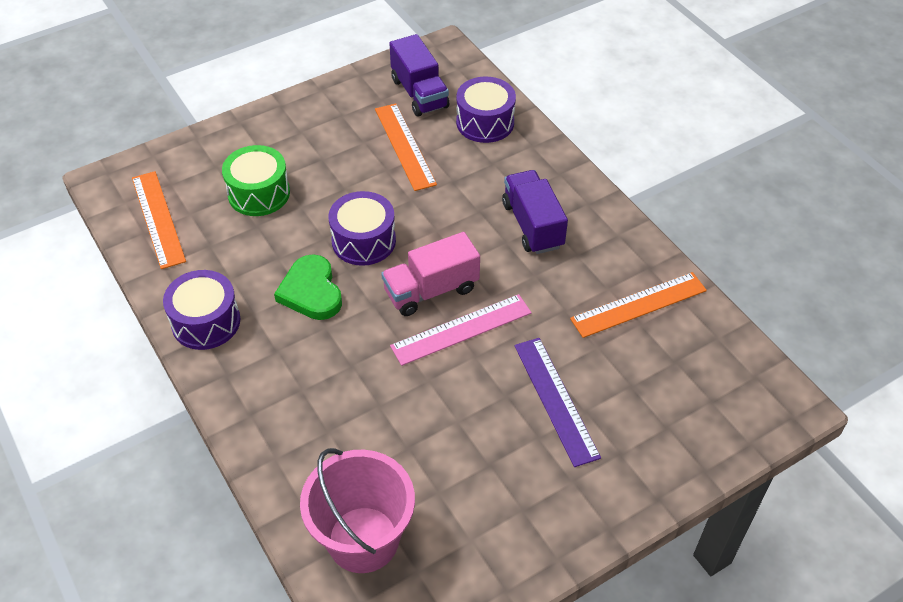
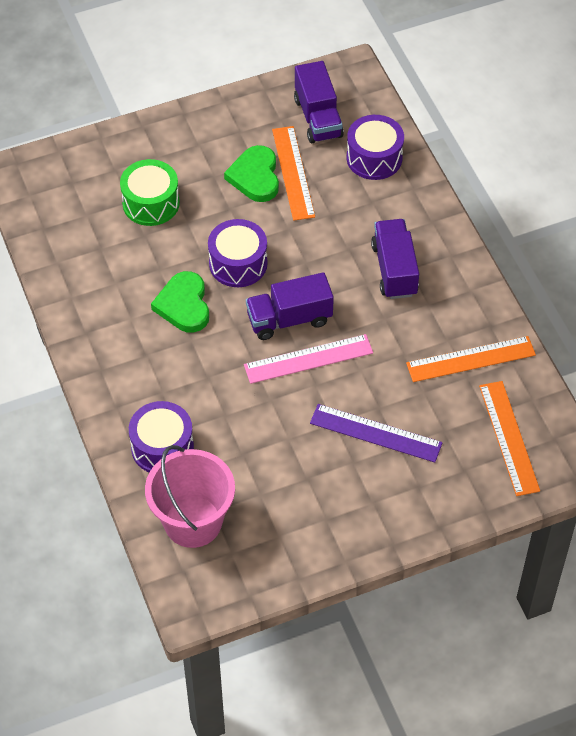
camera: 10 degrees right, 5 degrees up
orange ruler [132,171,186,269] -> orange ruler moved to [479,381,540,496]
purple drum [163,270,241,350] -> purple drum moved to [129,401,194,472]
pink truck [381,232,480,316] -> purple truck [246,272,334,340]
purple ruler [514,338,601,467] -> purple ruler turned 60 degrees counterclockwise [310,404,443,463]
none -> green heart [224,145,279,202]

